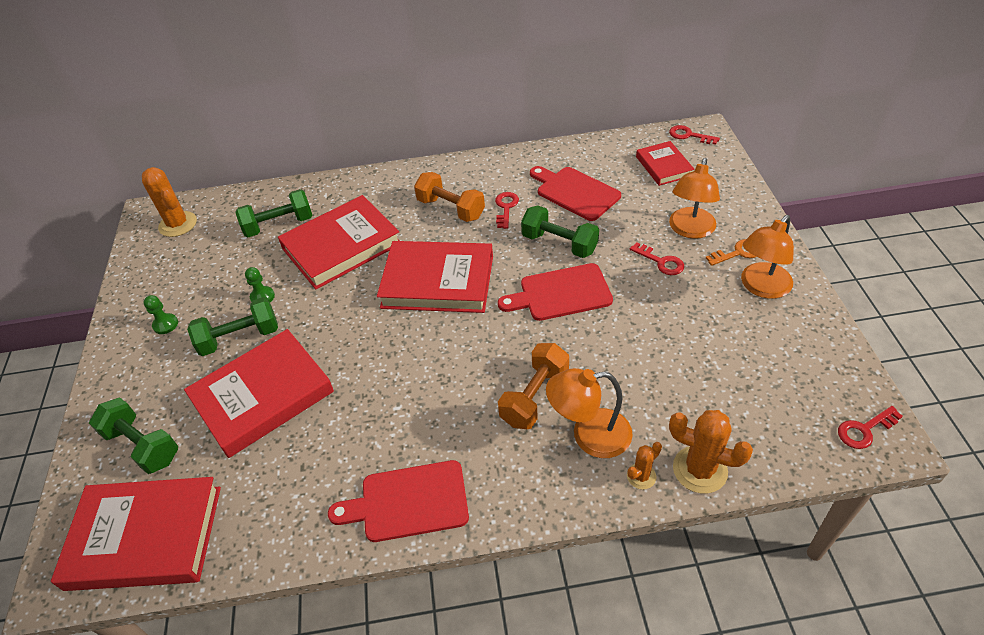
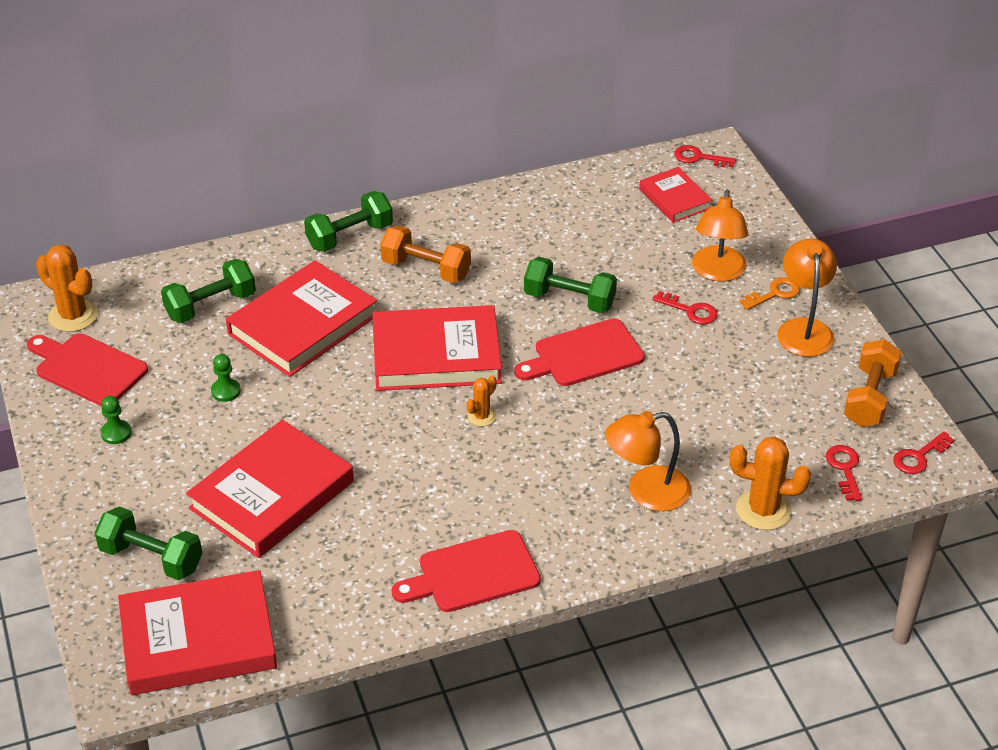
camera: 15 degrees left, 5 degrees down
green dumbbell [187,297,278,356] -> green dumbbell moved to [304,191,393,252]
red key [495,192,519,229] -> red key moved to [826,445,862,501]
orange dumbbell [498,343,569,429] -> orange dumbbell moved to [844,339,902,427]
red cutting board [530,166,621,221] -> red cutting board moved to [27,333,148,406]
orange cactus [627,442,662,489] -> orange cactus moved to [466,376,497,426]
orange lamp [741,215,794,299] -> orange lamp turned 150 degrees clockwise [777,239,837,357]

